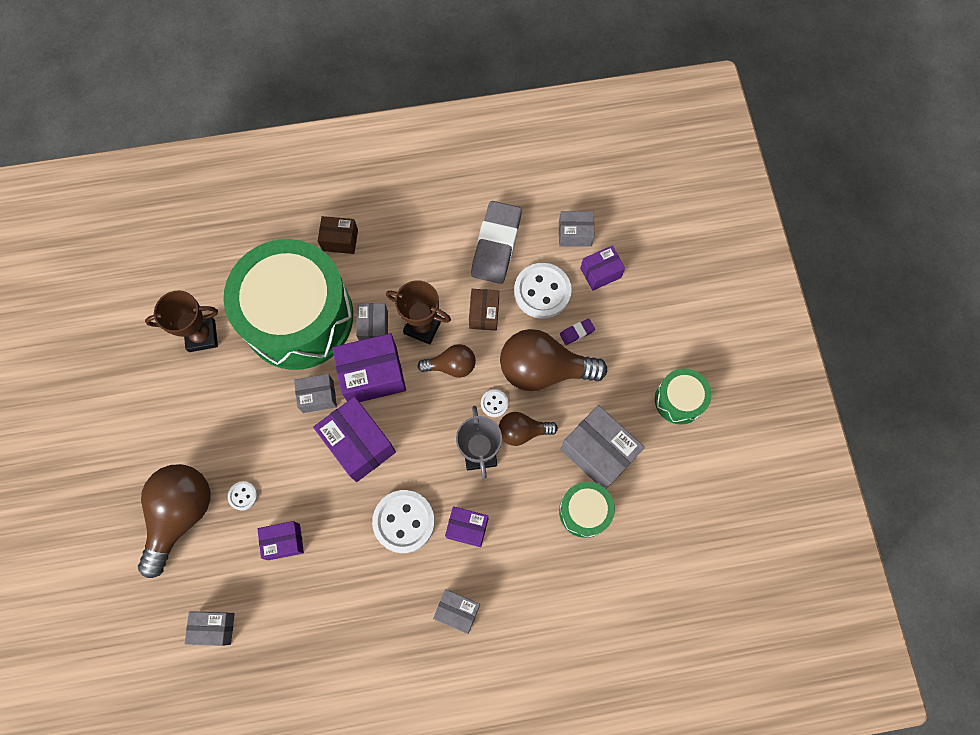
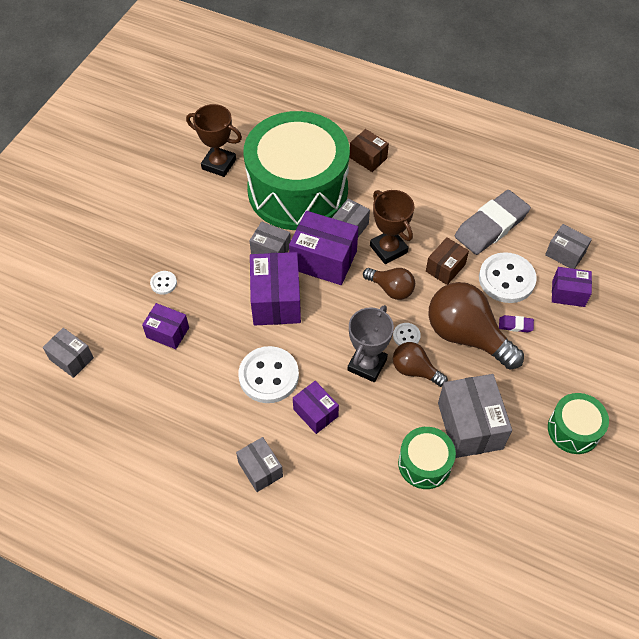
camera: 35 degrees right, 15 degrees down
brown light bulb [138,464,210,578] -> none

